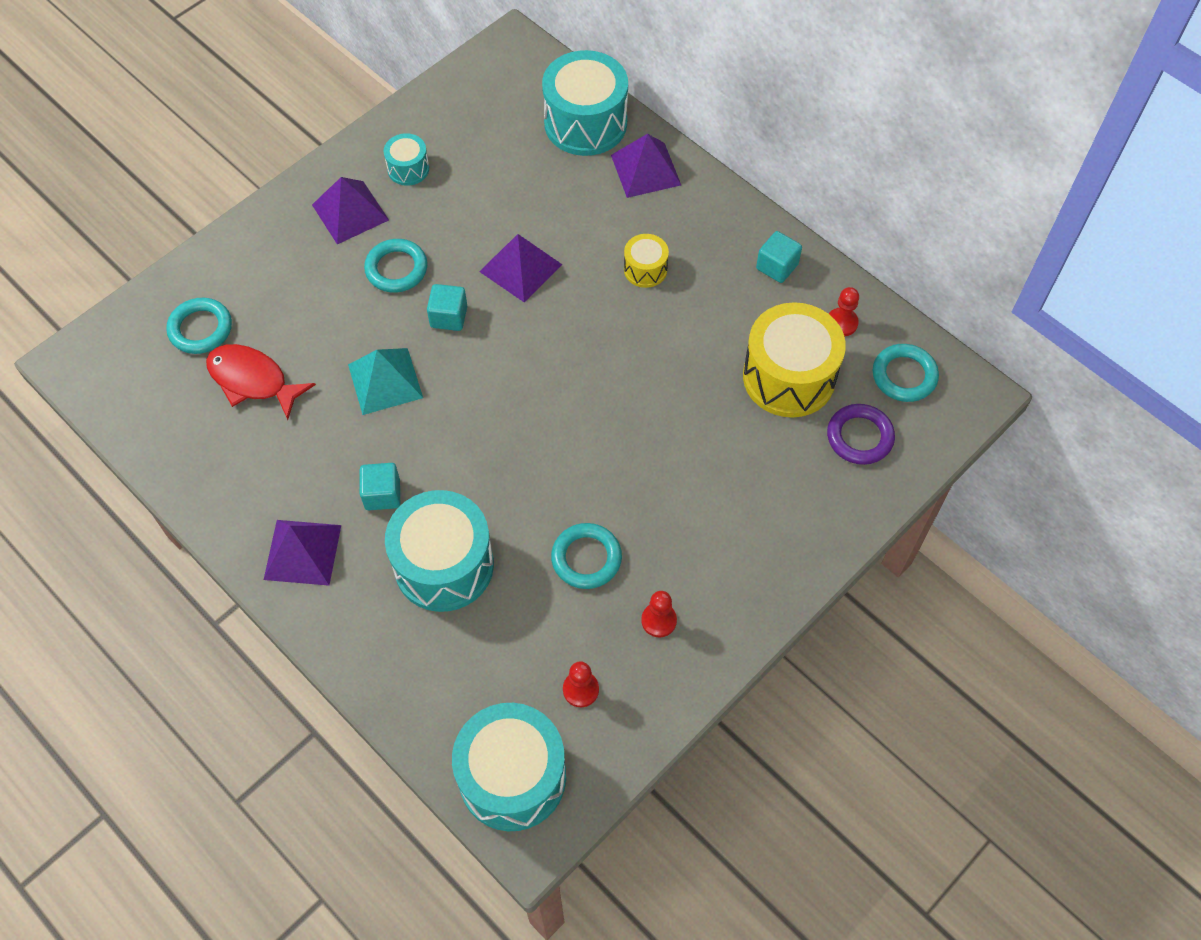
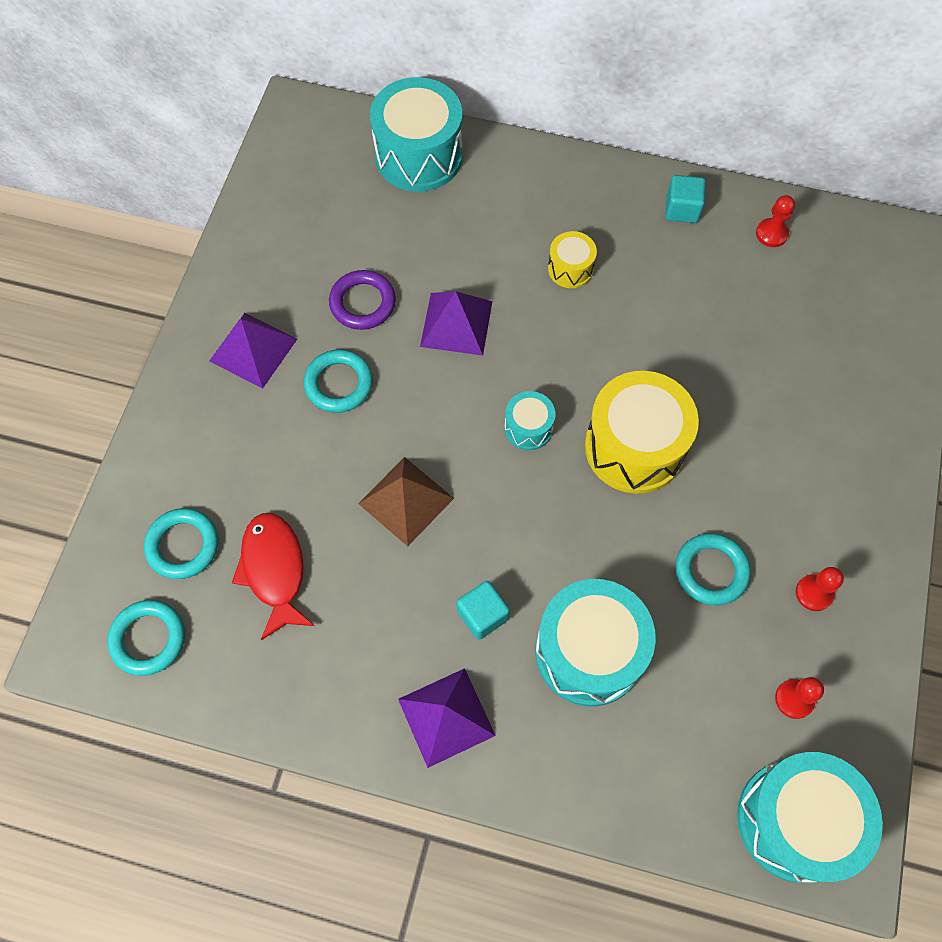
camera: 30 degrees left, 5 degrees up
red fish [206,344,316,420] -> red fish turned 75 degrees clockwise [232,513,315,640]
turquoise pyramid [348,348,423,415] -> brown pyramid [358,457,454,546]
turquoise drum [384,133,429,186] -> turquoise drum moved to [504,391,555,450]
turquoise cube [427,284,467,331] -> none
purple pyramid [611,134,681,198] -> none
yellow drum [743,302,846,418] -> yellow drum moved to [585,371,699,494]
purple ring [827,404,895,465] -> purple ring moved to [329,270,396,330]
turquoise ring [873,344,939,402] -> turquoise ring moved to [107,600,185,676]

